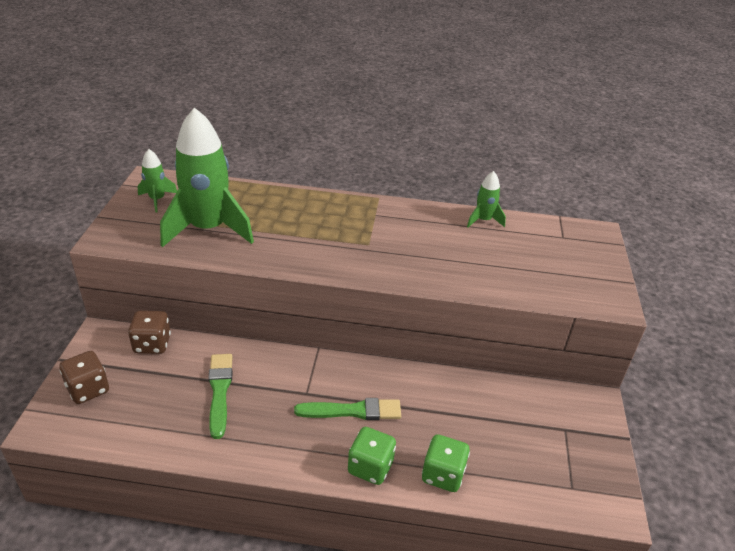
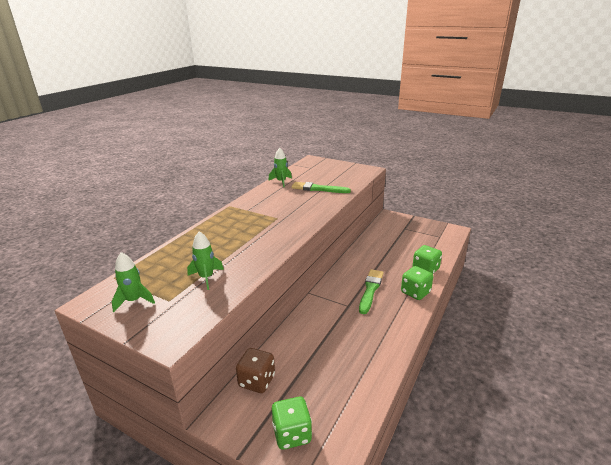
camera: 65 degrees left, 10 degrees down
brown dice [59,351,109,404] -> green dice [272,397,312,450]
green rocket [160,107,254,247] -> green rocket [187,231,224,290], size x0.46
green brush [209,354,233,439] -> green brush moved to [291,182,351,193]

